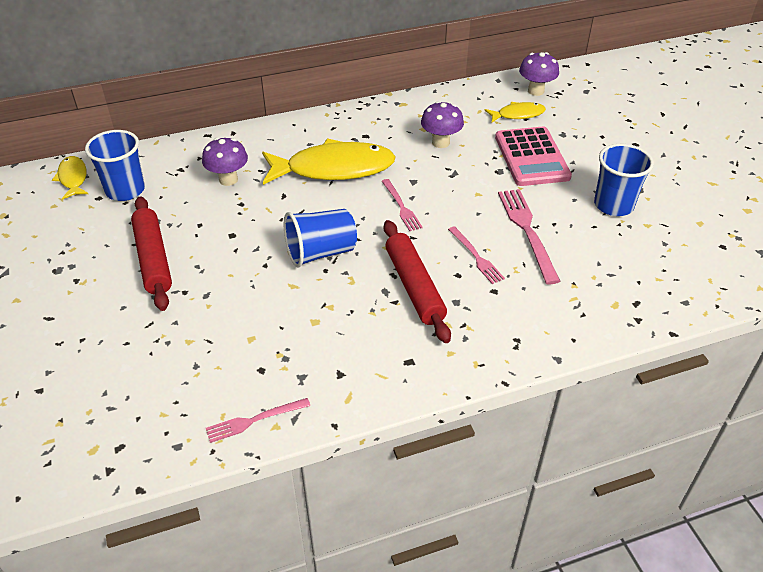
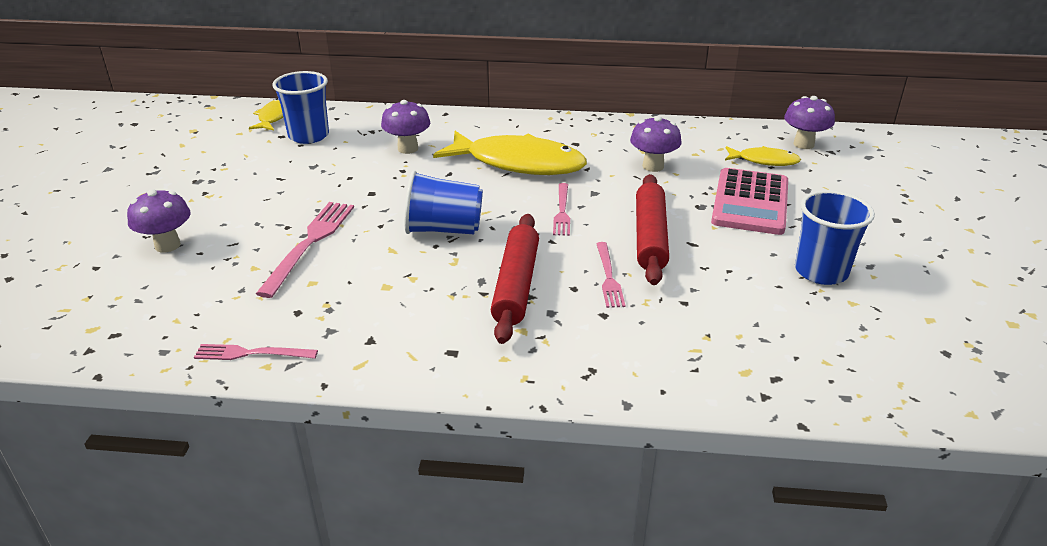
camera: 25 degrees right, 10 degrees down
red rolling pin [131,196,172,311] -> red rolling pin moved to [636,174,669,285]
pink fork [498,189,561,285] -> pink fork moved to [256,202,354,298]
none -> purple mushroom [127,189,191,253]

